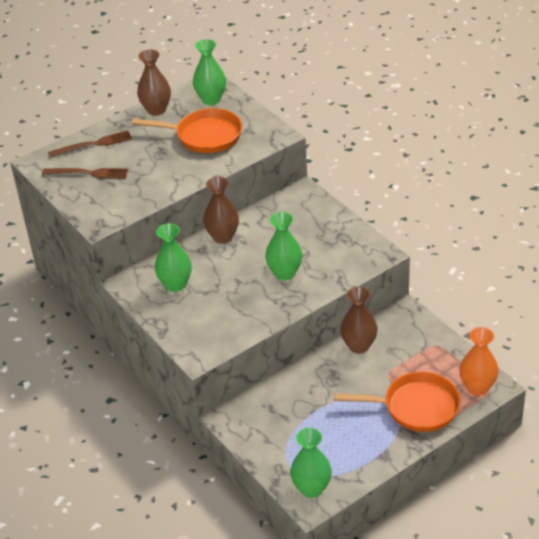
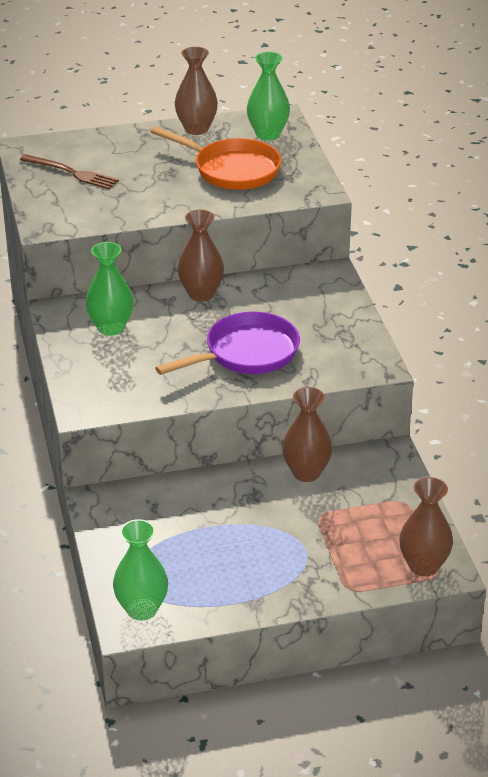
camera: 20 degrees right, 5 degrees down
brown fork [48,131,132,157] -> none
green vase [265,212,302,281] -> purple pan [155,312,300,375]
orange pan [334,371,460,432] -> none
orange vase [459,327,499,396] -> brown vase [399,477,453,577]

